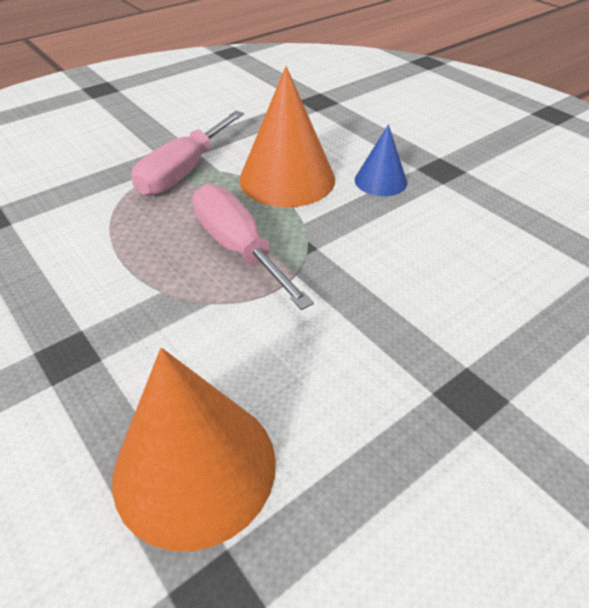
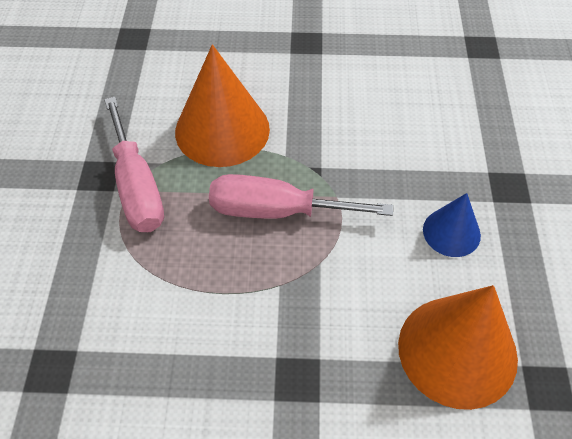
camera: 50 degrees left, 10 degrees up
blue cone [355,124,407,196] -> blue cone moved to [423,193,481,257]

